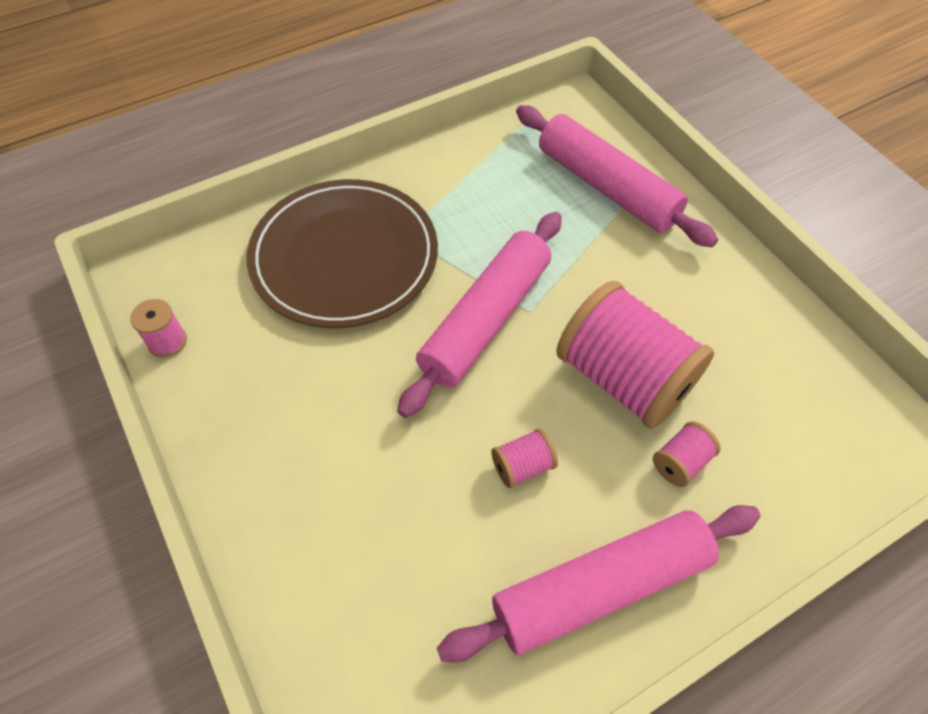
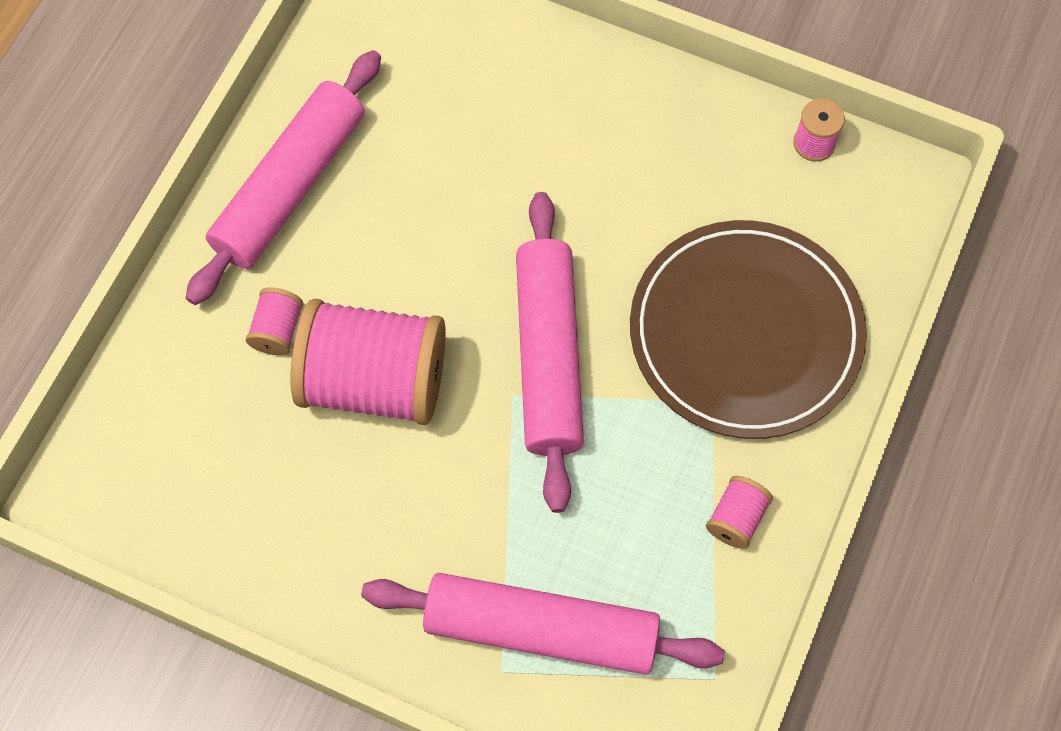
camera: 145 degrees right, 10 degrees up
pink spool [491,429,558,488] -> pink spool moved to [706,476,773,549]

